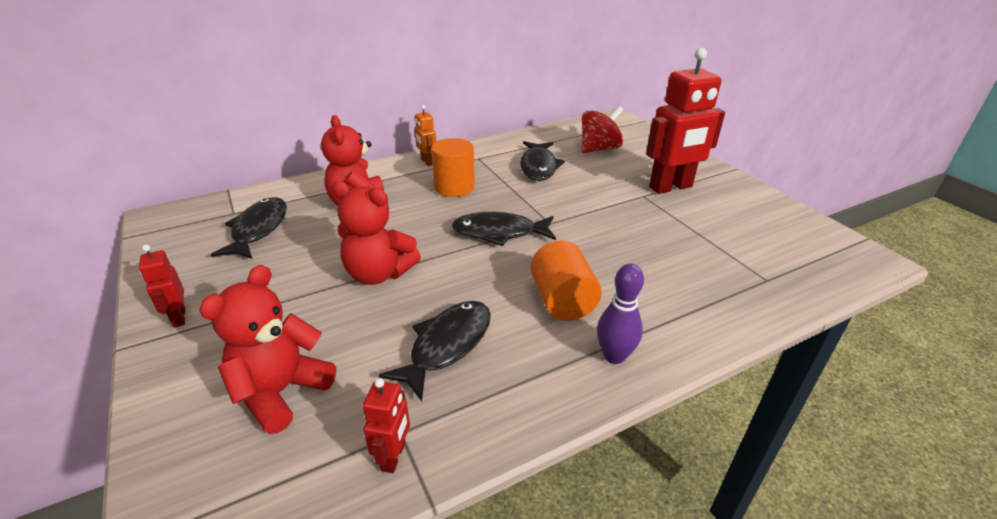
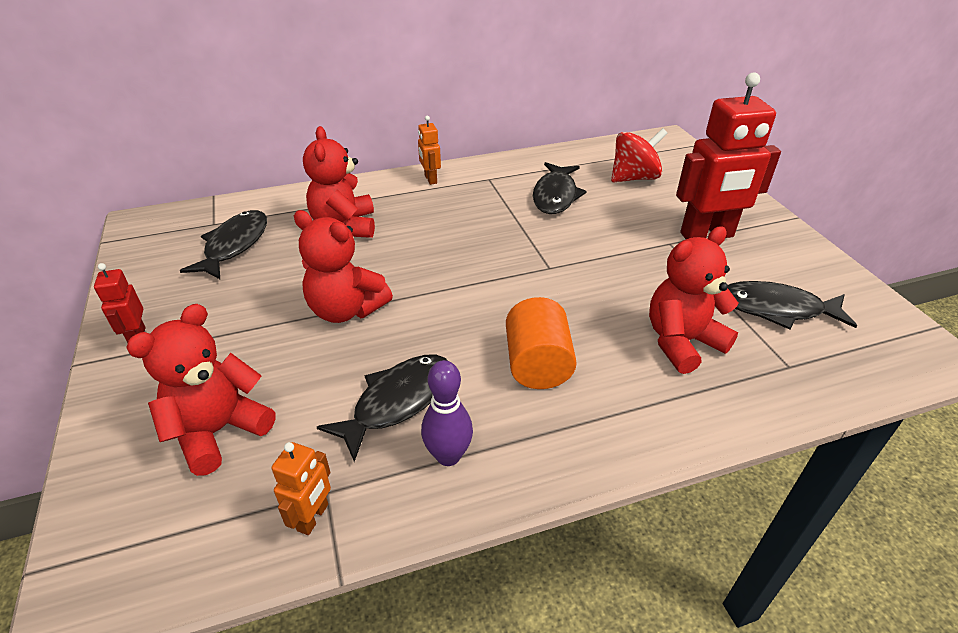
camera: 10 degrees right, 5 degrees up
red robot [363,378,410,473] -> orange robot [271,442,331,535]
orange cylinder [431,138,475,197] -> none
black fish [452,212,556,246] -> black fish moved to [728,281,857,330]
purple bowling pin [597,264,644,364] -> purple bowling pin moved to [421,360,473,466]
none -> red teddy bear [649,226,739,374]

